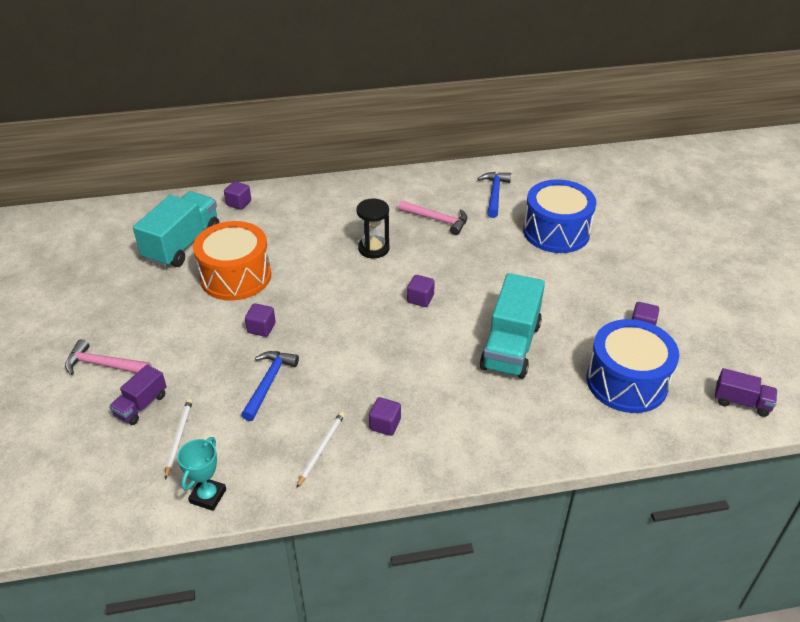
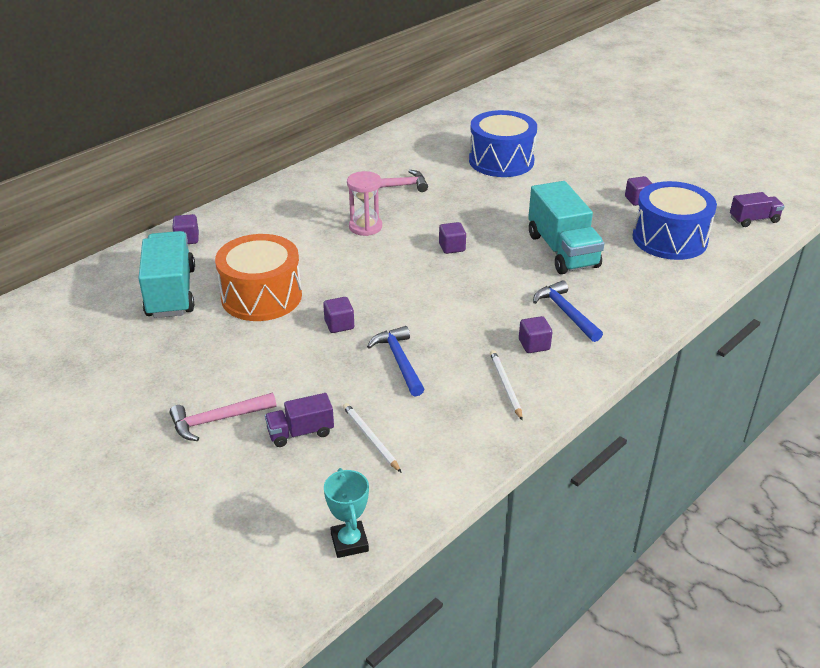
camera: 35 degrees left, 5 degrees down
purple truck [109,365,167,425] -> purple truck turned 75 degrees clockwise [265,393,334,447]
turquoise trophy [177,437,226,511] -> turquoise trophy moved to [324,468,369,558]
black hourglass [357,199,390,258] -> pink hourglass [347,171,382,236]
blue hammer [478,172,511,218] -> blue hammer moved to [533,280,603,342]

